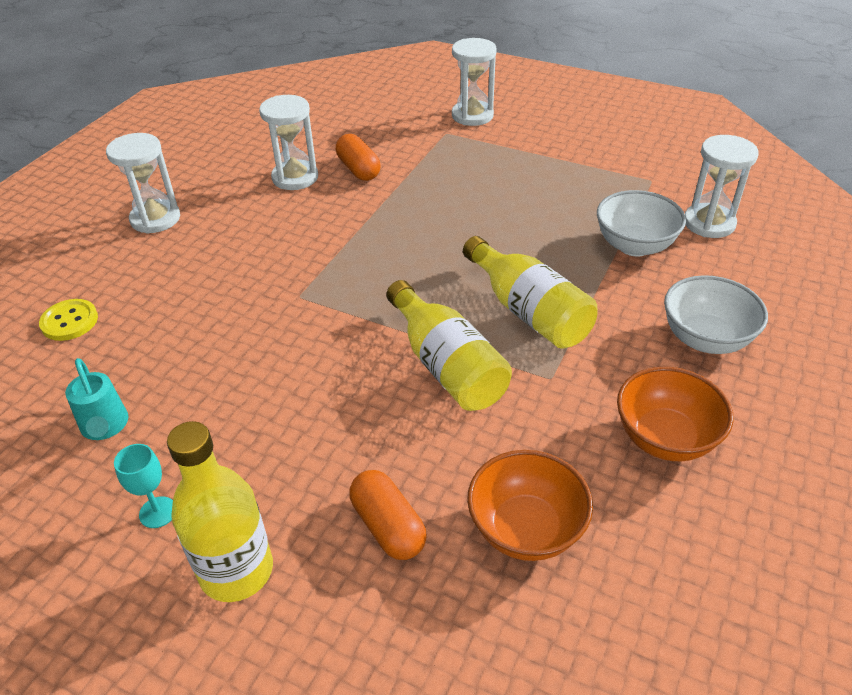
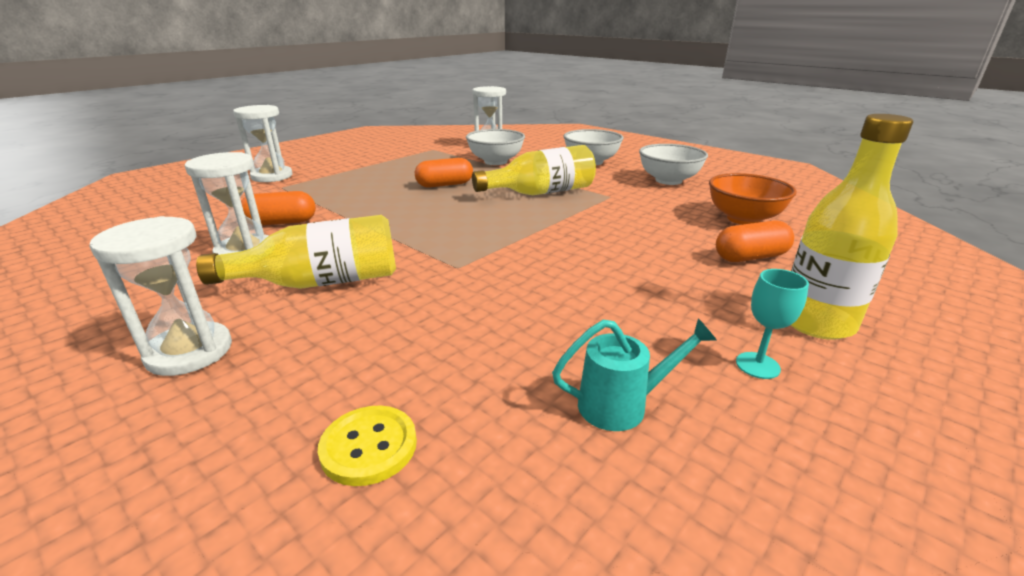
camera: 75 degrees left, 15 degrees down
yellow bottle [386,280,512,411] -> yellow bottle moved to [196,215,396,289]
orange bowl [617,367,734,461] -> white bowl [639,144,708,185]
none -> orange capsule [415,158,473,188]

